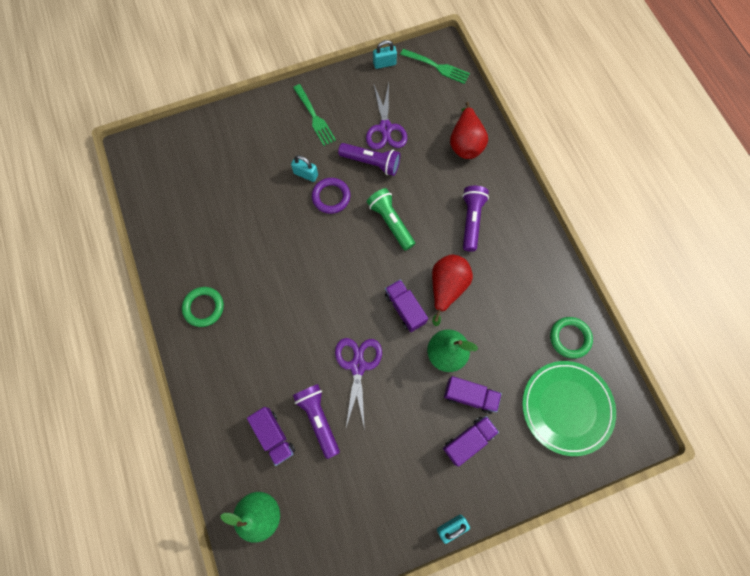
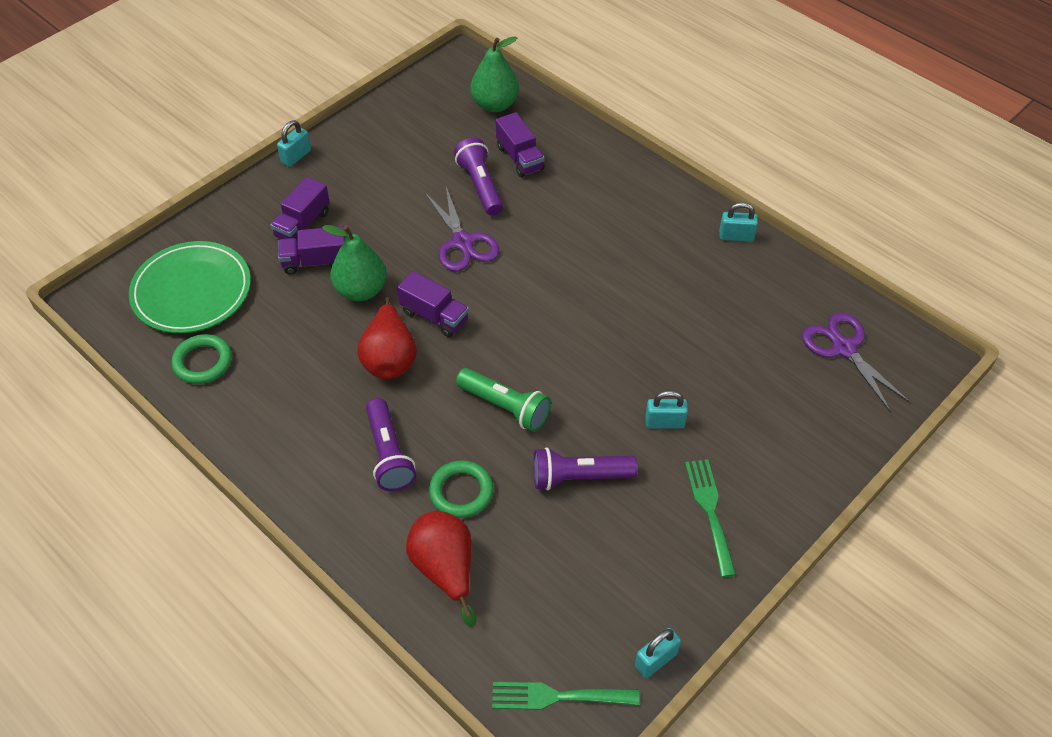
camera: 155 degrees right, 20 degrees down
green ring [182,287,224,327] -> green ring moved to [429,460,493,518]
purple truck [247,407,295,466] -> purple truck turned 150 degrees counterclockwise [496,112,545,177]
green fork [293,84,336,146] -> green fork turned 45 degrees clockwise [685,459,736,577]
purple flashlight [293,384,340,459] -> purple flashlight turned 150 degrees counterclockwise [454,138,503,216]
purple ring [312,178,351,214] -> none
purple scissors [366,83,407,150] -> purple scissors moved to [802,312,911,413]
none -> turquoise padlock [719,202,758,242]

